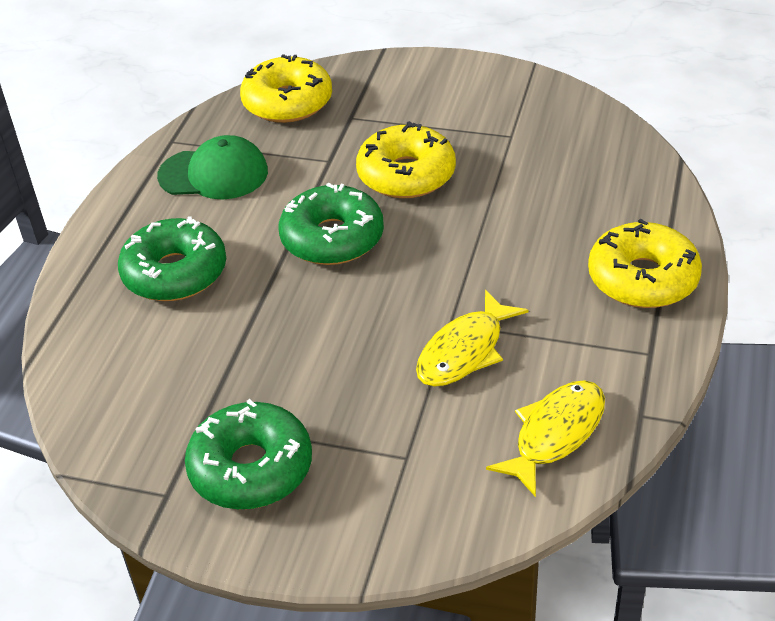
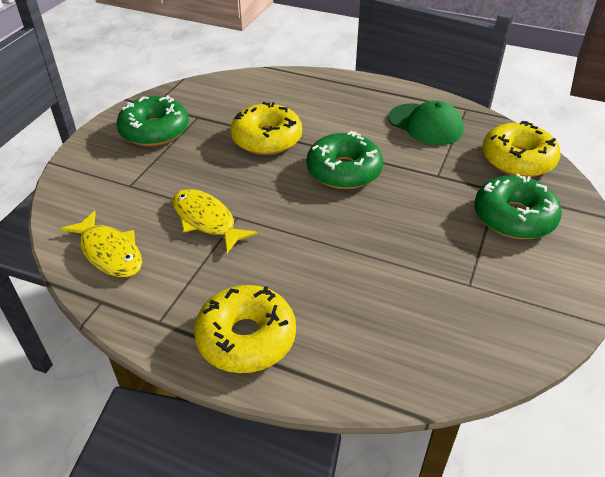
camera: 95 degrees right, 0 degrees up
green donut [118,216,226,301] -> green donut moved to [474,174,562,239]
green cap [157,135,268,200] -> green cap turned 60 degrees counterclockwise [388,101,464,145]
yellow donut [356,121,456,198] -> yellow donut moved to [230,102,302,155]

